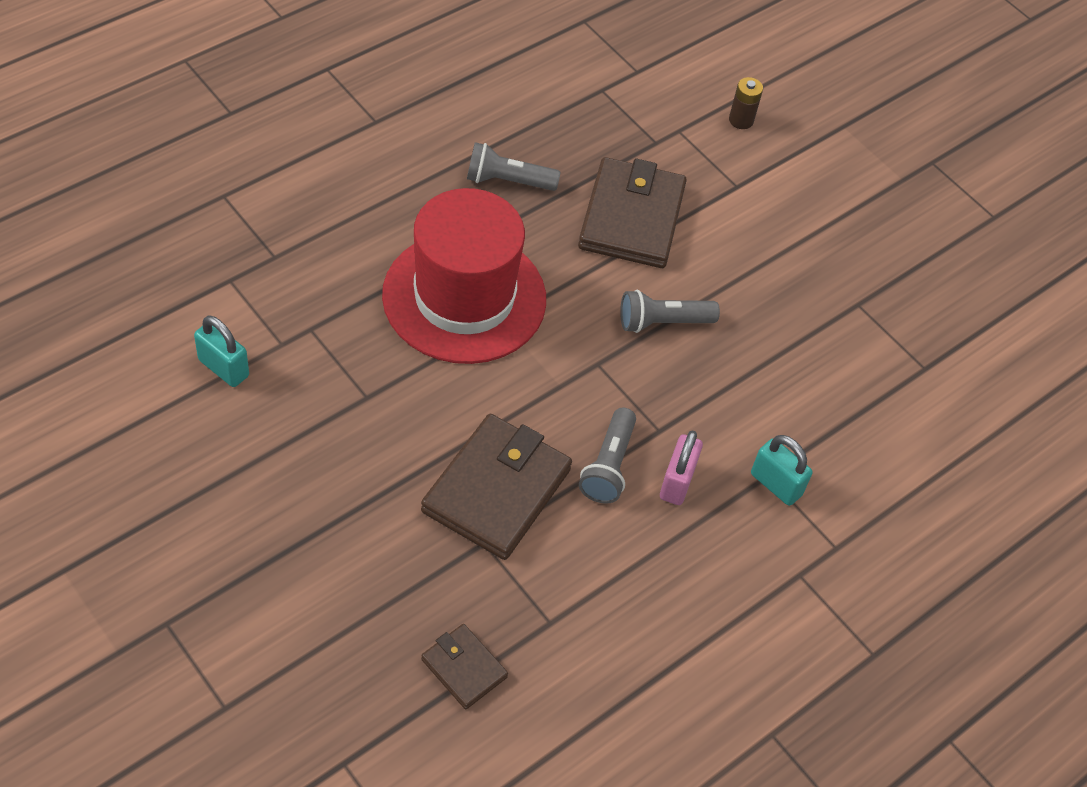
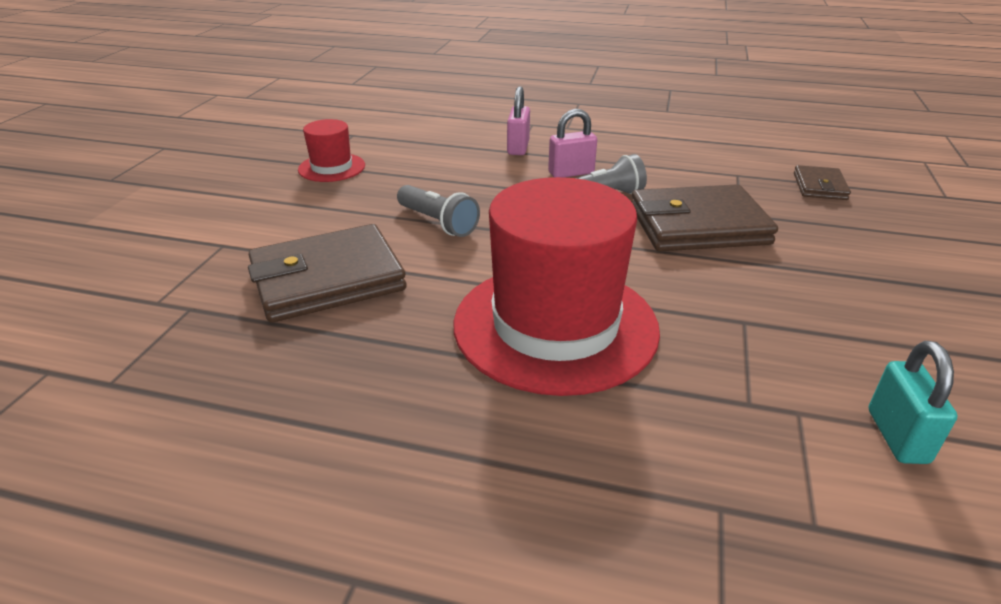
camera: 120 degrees left, 20 degrees down
grey flashlight [467,142,560,191] -> none
brown battery [729,77,763,129] -> none
turquoise padlock [751,435,813,506] -> pink padlock [507,86,530,155]
none -> red hat [298,119,365,182]

